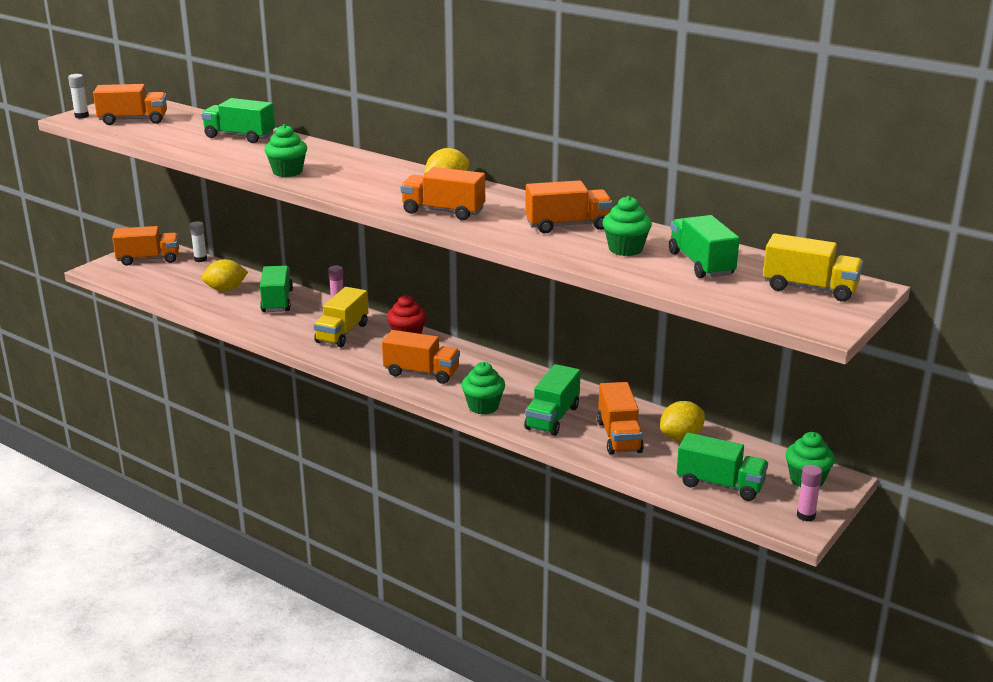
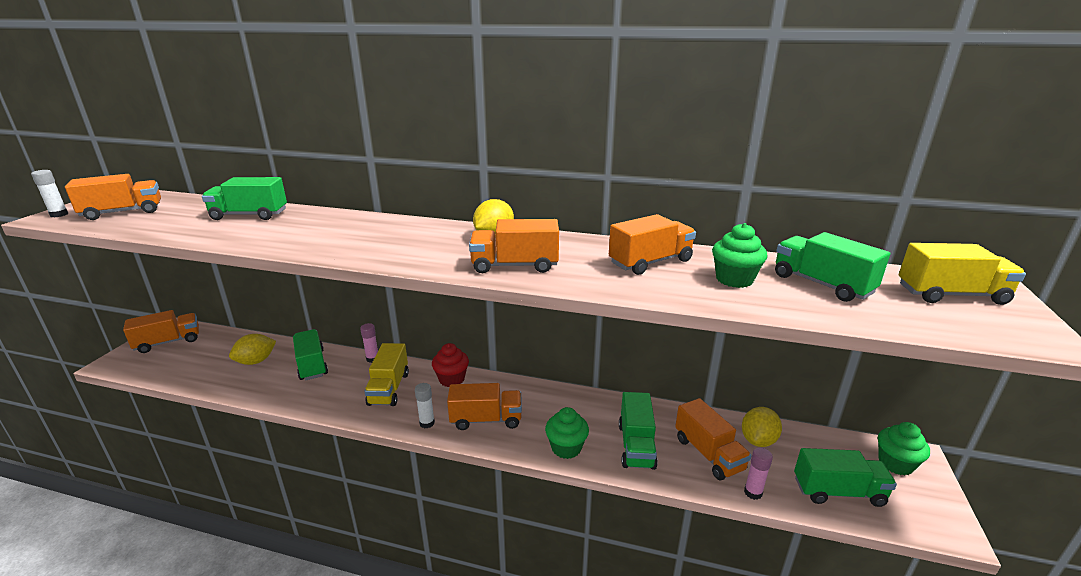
camera: 20 degrees left, 0 degrees up
white glue stick [190,222,207,262] -> white glue stick moved to [415,383,435,429]
green cupcake [264,124,307,177] -> none
pink glue stick [797,465,822,522] -> pink glue stick moved to [744,448,773,500]

